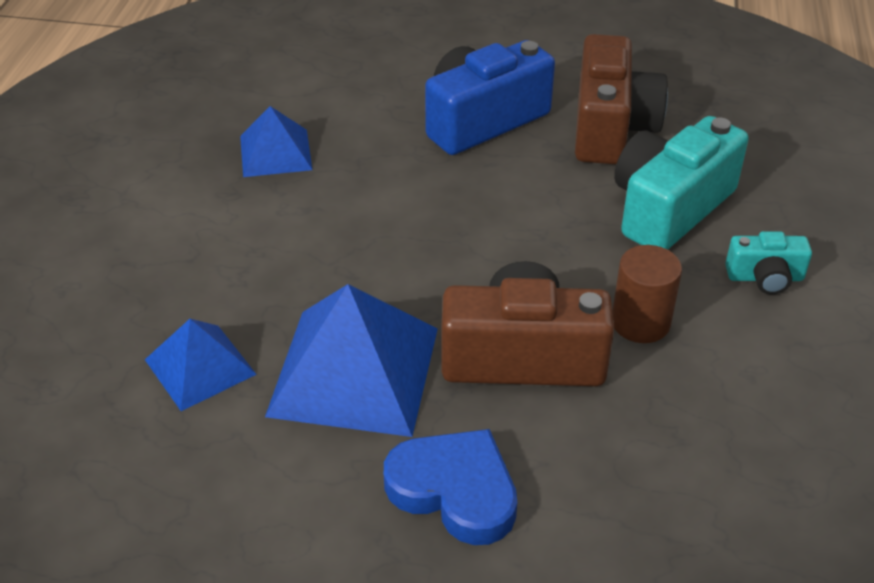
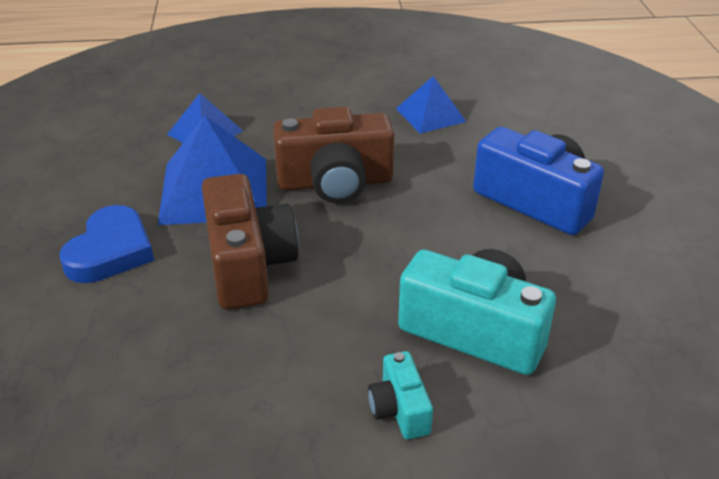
camera: 75 degrees right, 5 degrees down
brown camera [575,34,668,164] -> brown camera moved to [273,106,394,203]
brown cylinder [613,245,682,343] -> none

